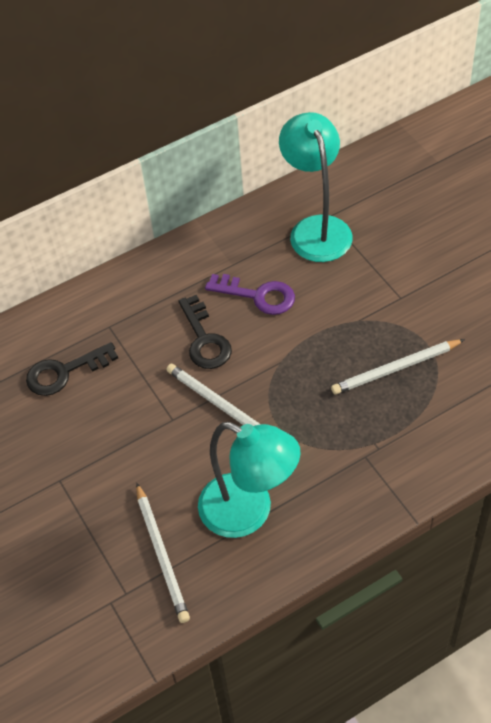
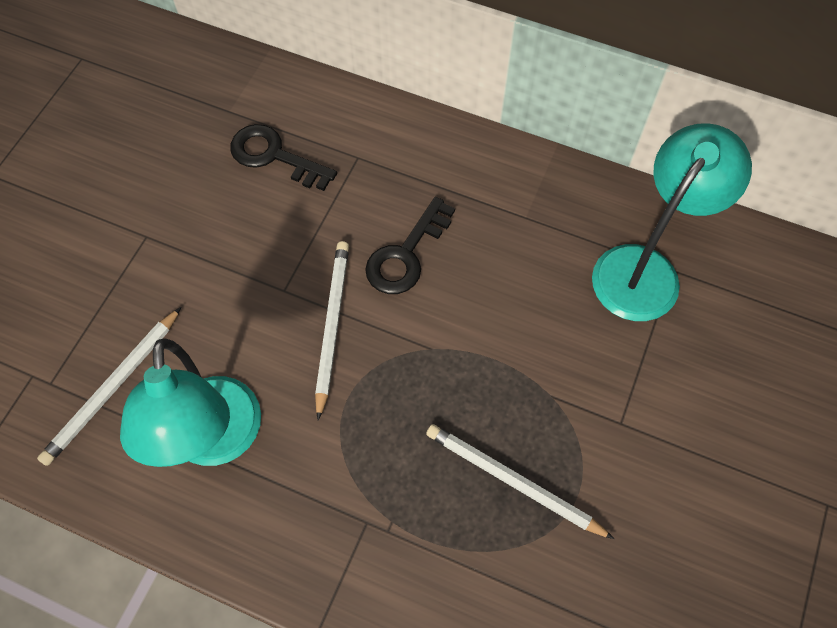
camera: 50 degrees right, 10 degrees up
purple key [205,274,295,315] -> none

